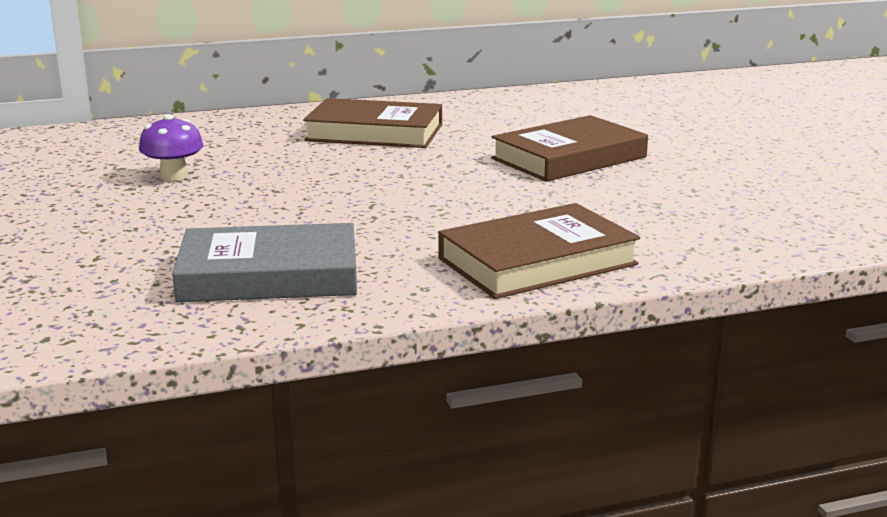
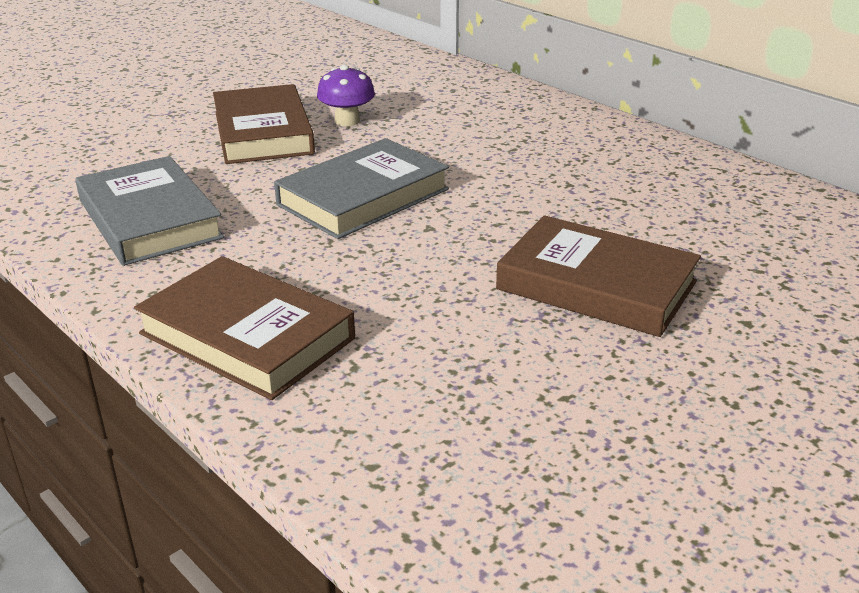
camera: 65 degrees right, 10 degrees up
brown book [303,98,442,148] -> brown book moved to [213,84,315,164]
none -> grey book [274,138,449,239]

